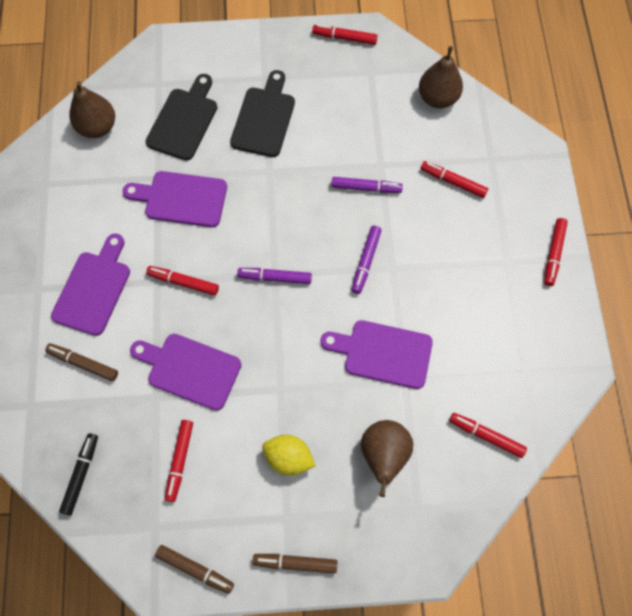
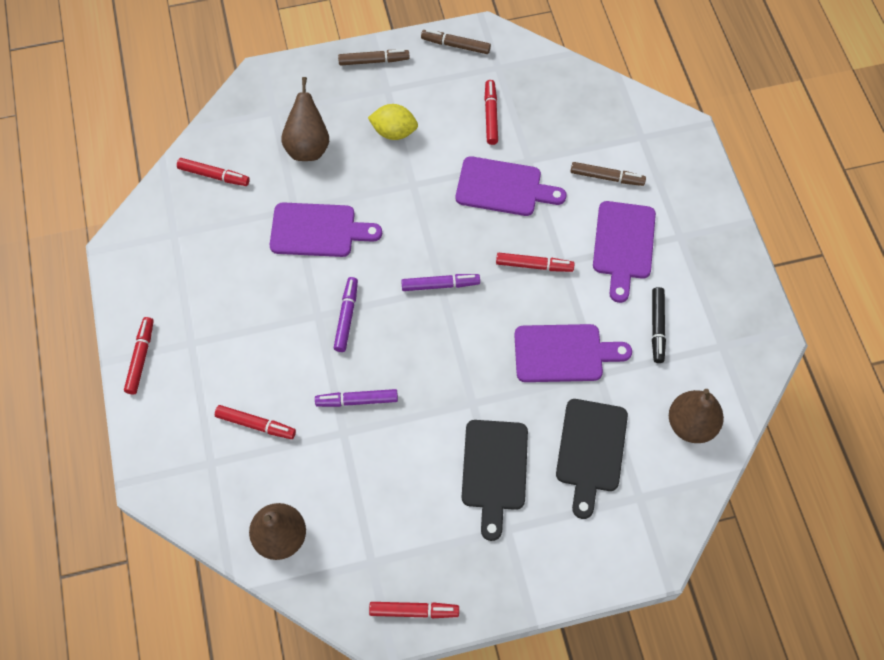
camera: 170 degrees right, 5 degrees down
black marker [59,433,98,516] -> black marker moved to [652,287,666,363]

